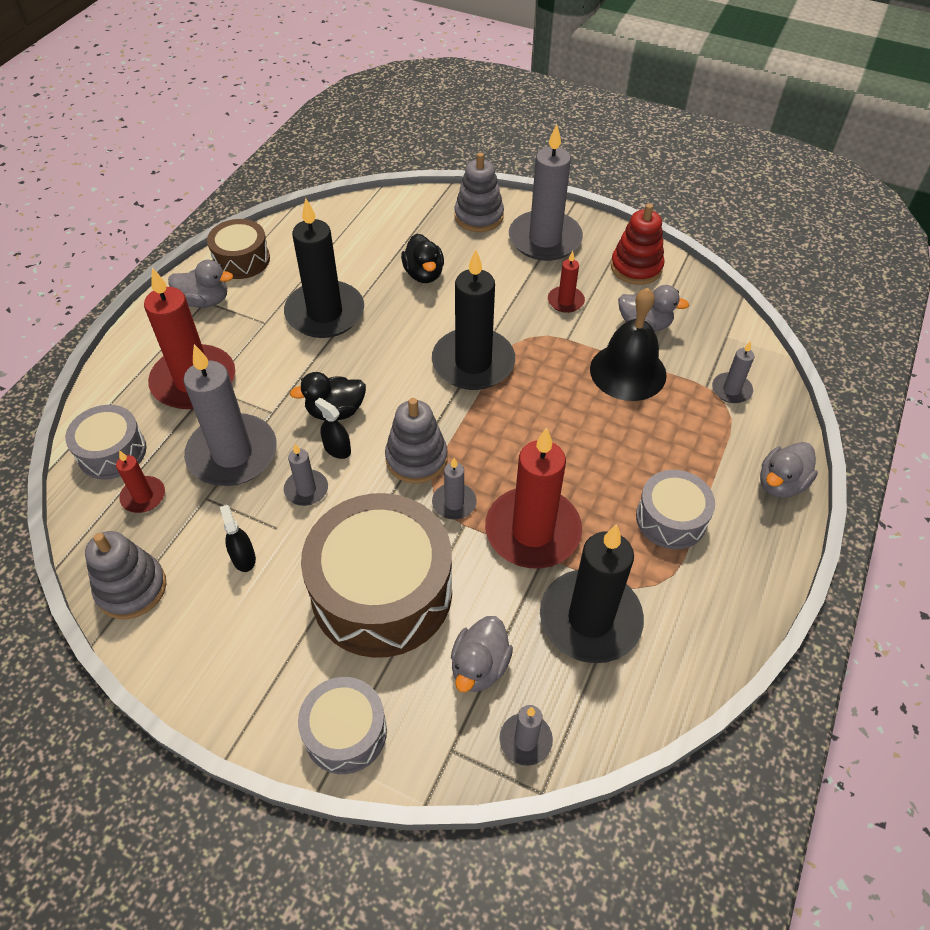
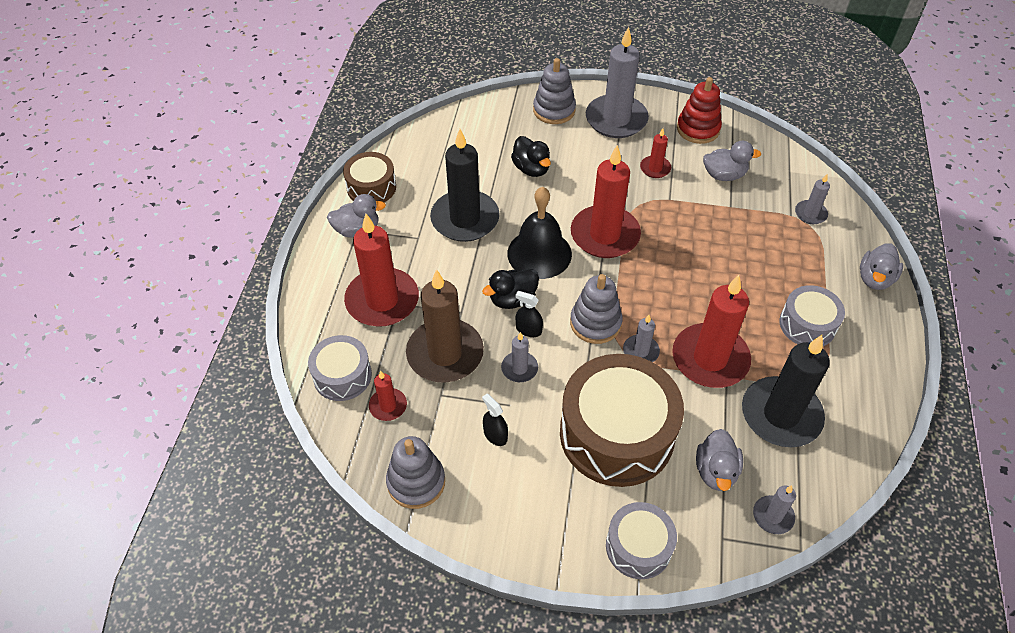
camera: 15 degrees left, 0 degrees up
grey candle [184,344,277,486] -> brown candle [406,269,484,383]
black candle [432,249,515,390] -> red candle [571,145,641,258]
black bell [590,288,667,401] -> black bell moved to [507,187,572,279]

